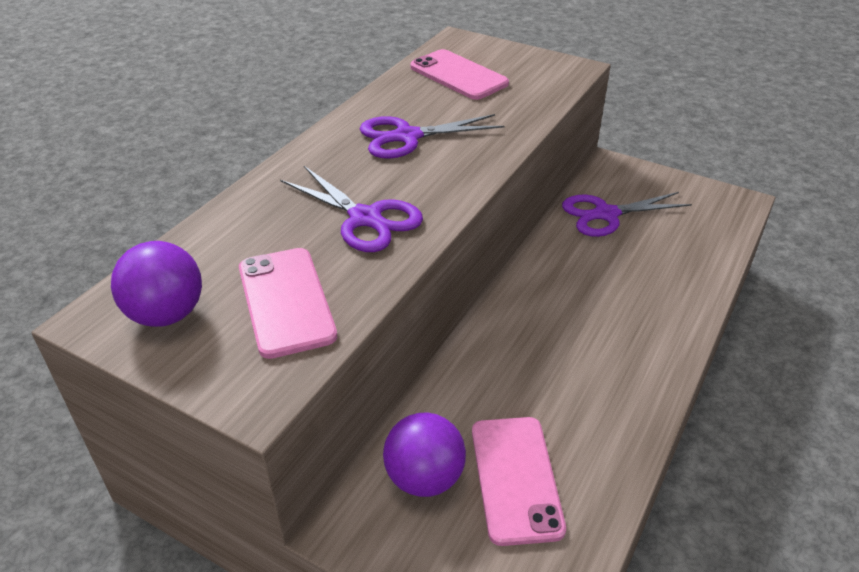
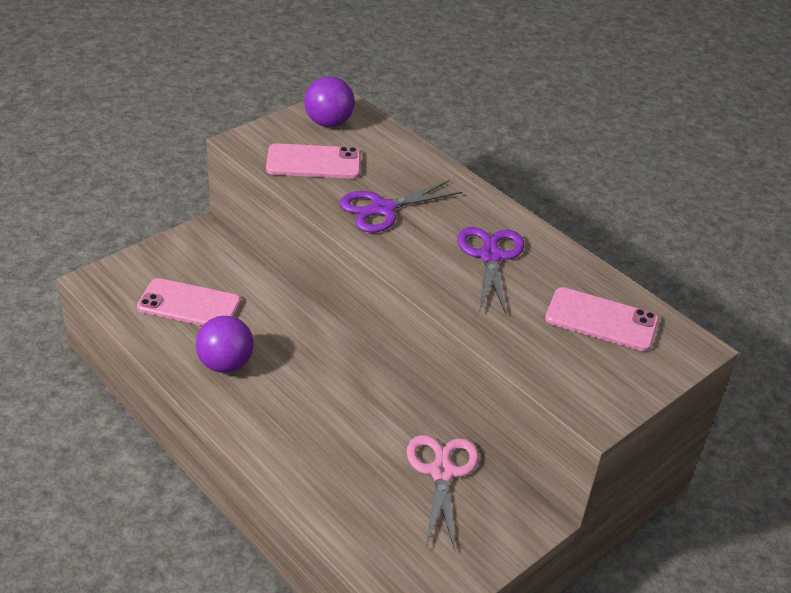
camera: 105 degrees right, 0 degrees up
purple ball [383,413,466,497] -> purple ball moved to [196,316,254,373]
pink phone [410,49,509,100] -> pink phone turned 45 degrees clockwise [545,287,659,351]
purple scissors [562,192,692,237] -> pink scissors [406,435,479,550]

